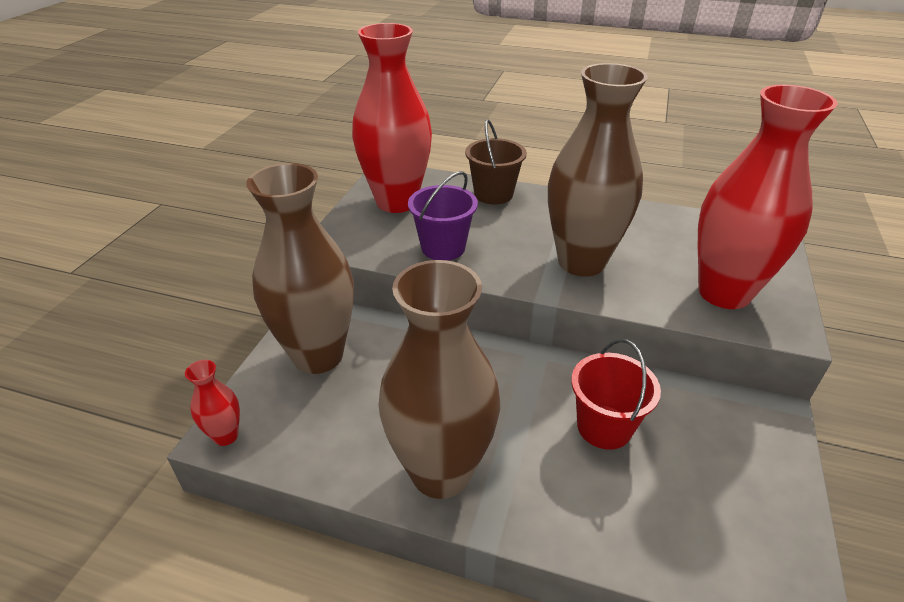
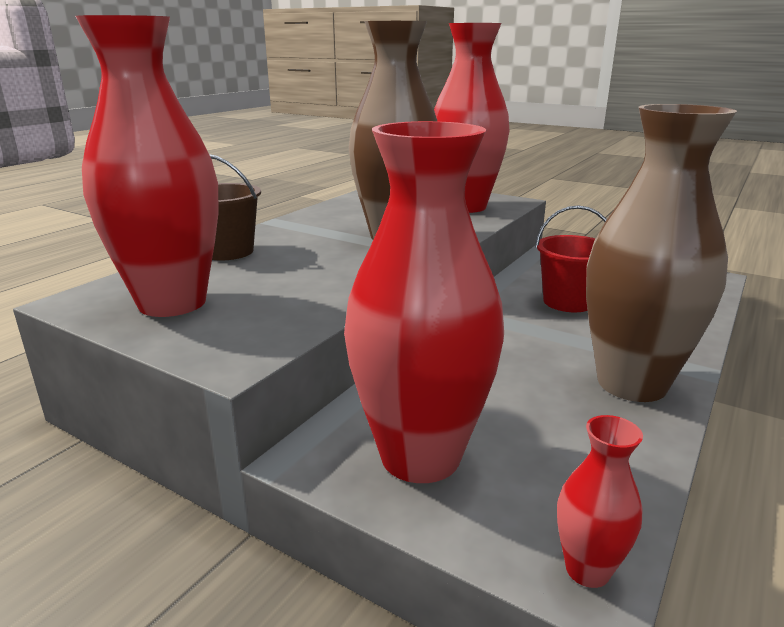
camera: 75 degrees left, 15 degrees down
brown vase [246,163,354,374] -> red vase [344,121,504,483]
purple bucket [408,171,478,261] -> none

